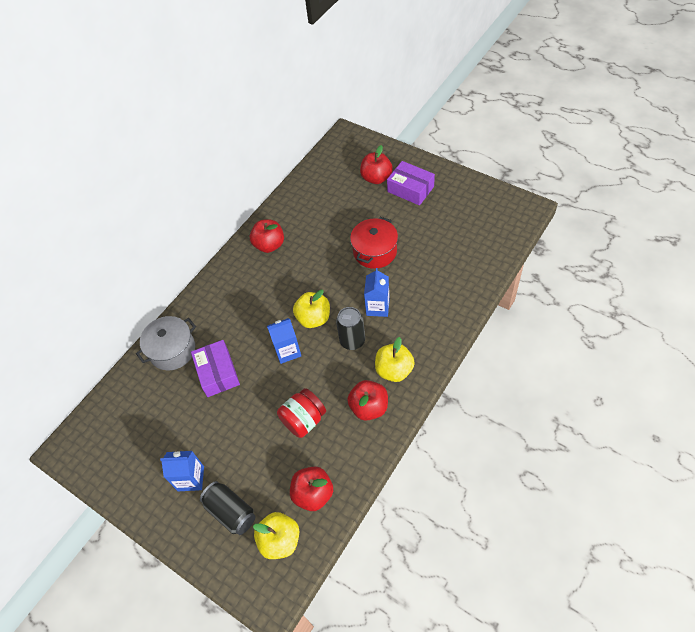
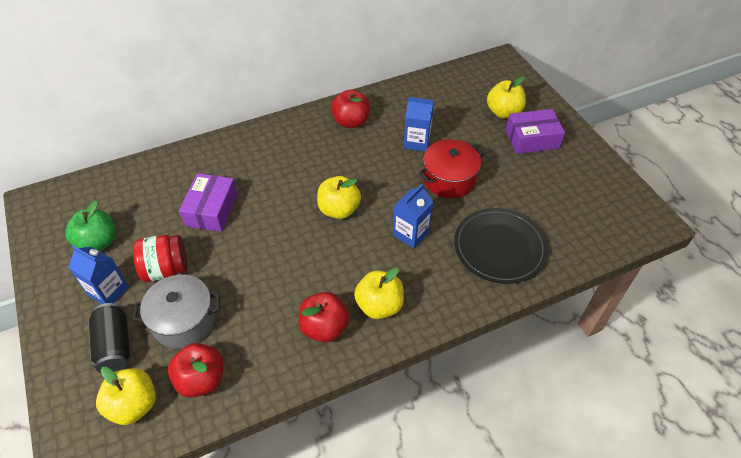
camera: 25 degrees right, 5 degrees down
grey pot [136,316,196,370] -> grey pot moved to [133,275,220,348]
blue carton [267,318,301,364] -> blue carton moved to [404,97,434,152]
red jar [277,388,326,438] -> red jar moved to [133,235,188,282]
black can [336,307,365,350] -> none
red apple [360,145,393,184] -> yellow apple [487,76,526,118]
purple box [387,161,435,206] -> purple box turned 75 degrees counterclockwise [506,109,565,154]
none -> green apple [65,201,115,251]
none -> black plate [454,208,548,284]

